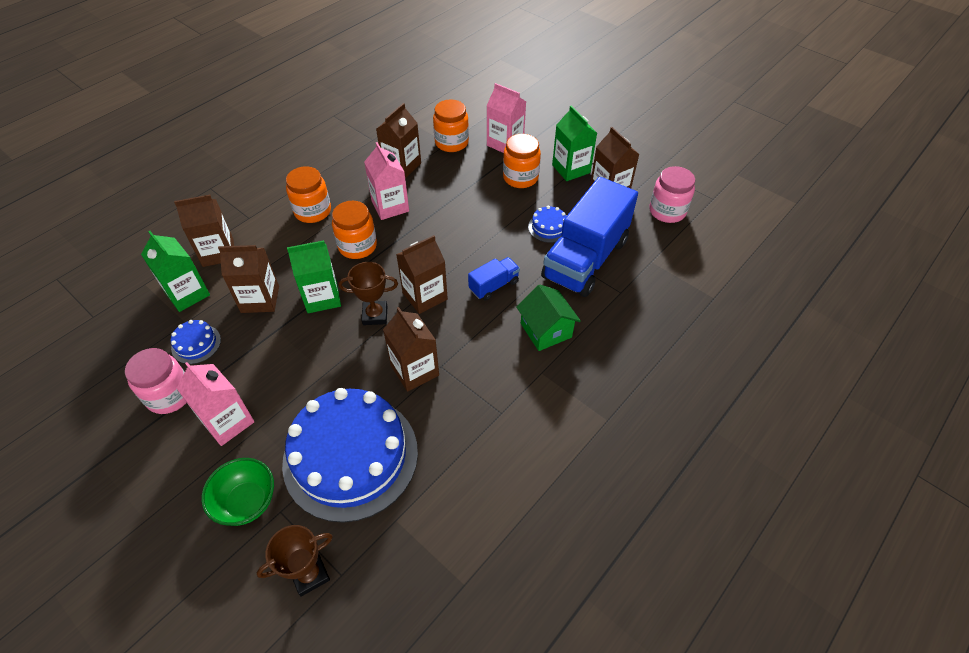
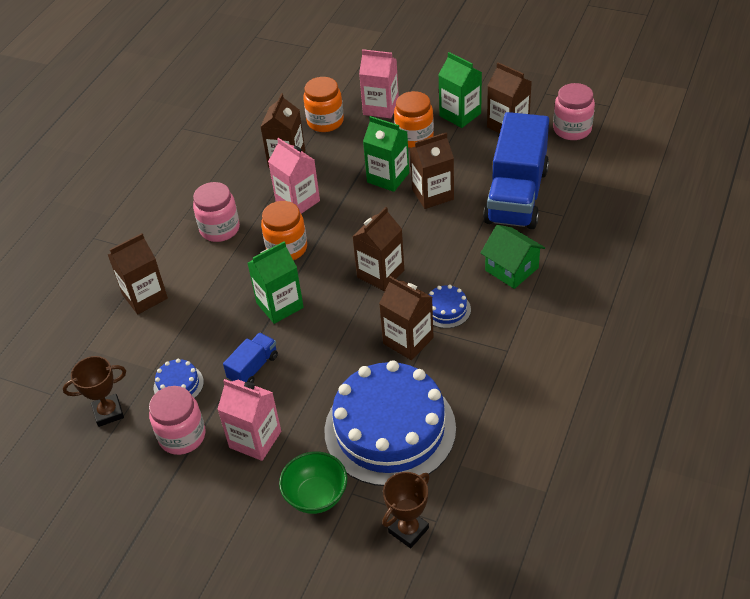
camera: 15 degrees left, 5 degrees down
green carton [141,231,210,312] -> green carton moved to [363,116,409,192]
brown carton [218,245,279,313] -> brown carton moved to [410,133,454,209]
orange jar [286,166,331,223] -> pink jar [193,182,240,242]
brown trophy [339,262,398,325] -> brown trophy moved to [63,356,126,427]
blue truck [468,257,520,301] -> blue truck moved to [223,333,278,383]
blue cake [528,206,566,243] -> blue cake moved to [428,285,471,328]

